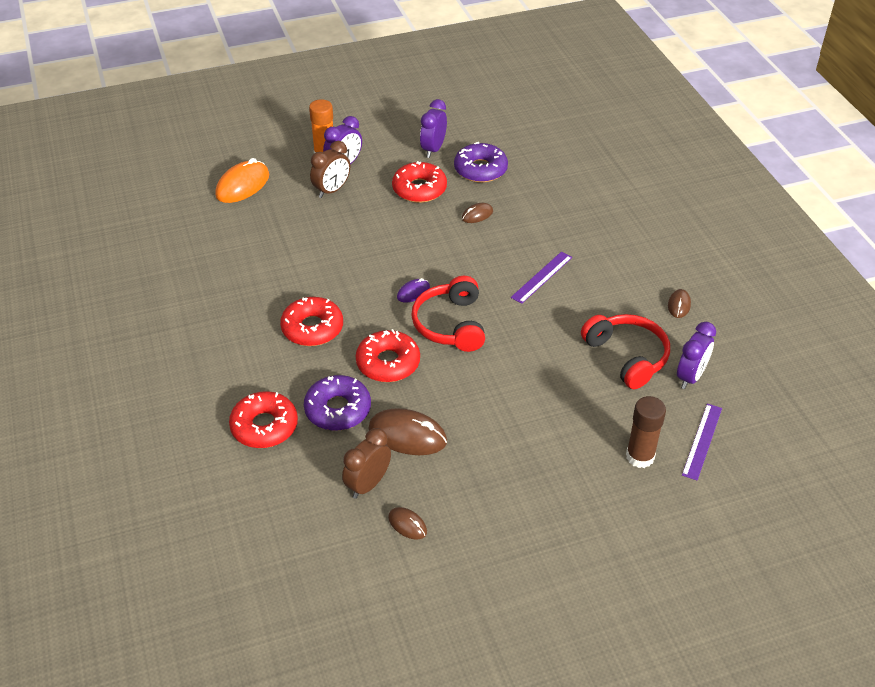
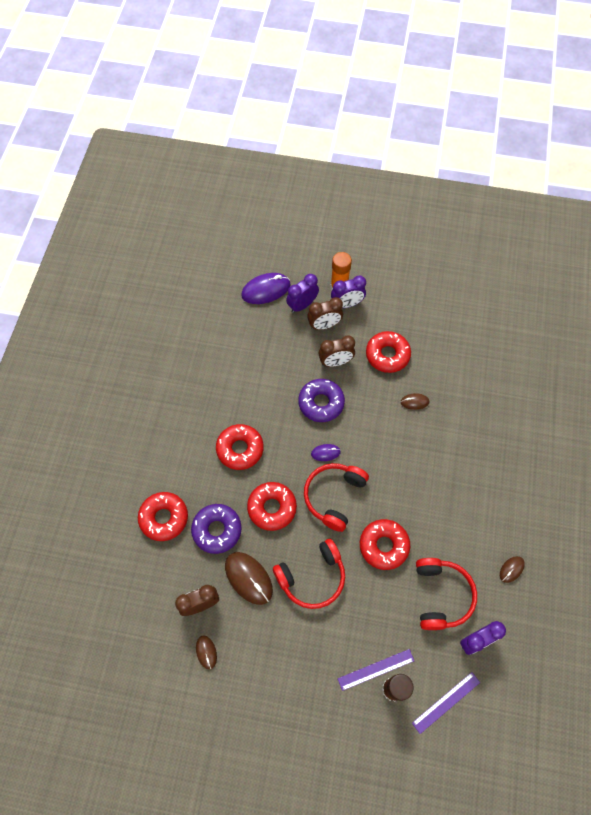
camera: 30 degrees right, 20 degrees up
orange mouse [215,158,269,203] -> purple mouse [241,273,291,304]
purple clock [420,99,447,158] -> purple clock moved to [286,274,319,313]
purple donut [454,142,508,183] -> purple donut moved to [298,379,345,422]
purple ruler [511,252,572,304] -> purple ruler moved to [338,649,414,691]
none -> red headphones [273,539,345,609]
none -> brown clock [318,336,355,367]
none -> red donut [360,519,410,570]

